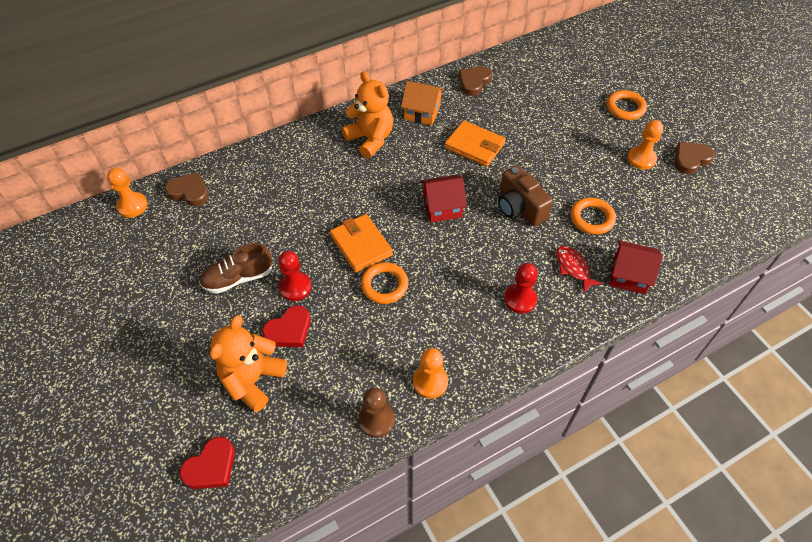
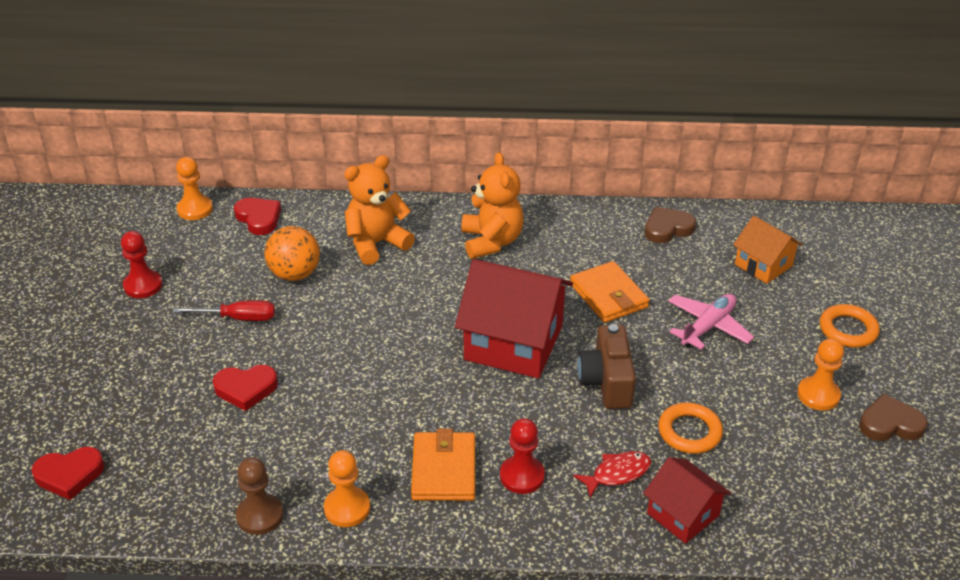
camera: 30 degrees right, 15 degrees down
brown heart [165,172,209,206] -> red heart [234,198,281,235]
brown shoe [199,243,273,294] -> red screwdriver [173,300,275,321]
orange teddy bear [210,315,287,412] -> orange teddy bear moved to [344,155,415,265]
red pawn [278,251,312,301] -> red pawn moved to [121,231,162,298]
orange wallet [330,214,393,273] -> orange wallet moved to [411,429,475,501]
orange ring [361,262,409,304] -> none
orange house [401,81,444,125] -> orange house moved to [733,216,803,284]
red house [421,175,467,222] -> red house [455,259,573,378], size x1.79
red fish [556,246,602,293] -> red fish turned 60 degrees clockwise [574,451,651,498]
none -> orange ball [264,226,320,281]
none -> pink plane [668,294,754,350]

